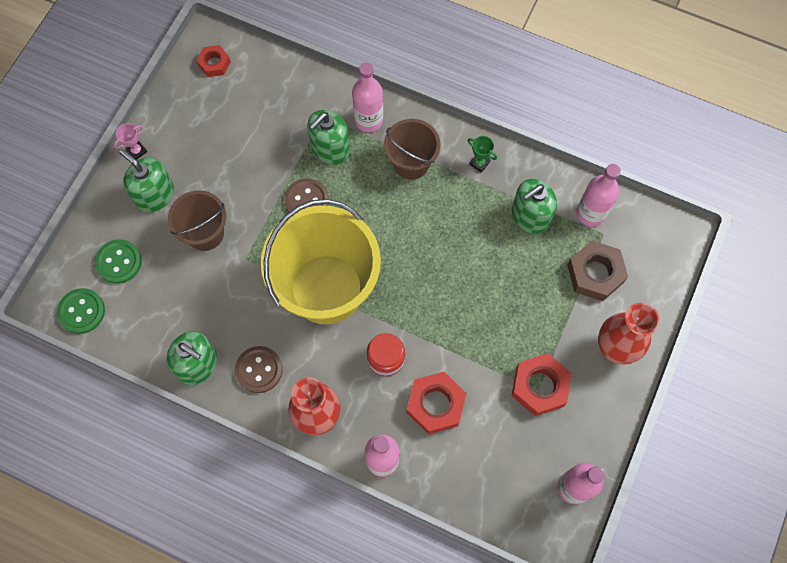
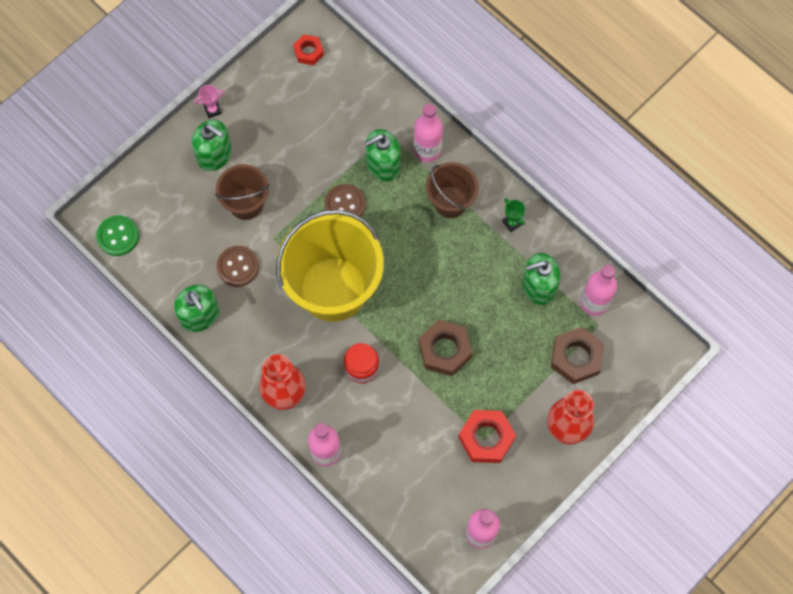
camera: 20 degrees right, 0 degrees up
green button [95,239,142,284] -> none
green soap dispenser [119,149,174,212] -> green soap dispenser turned 150 degrees clockwise [192,119,232,171]
brown button [235,346,282,393] -> brown button moved to [217,246,259,287]
red nut [406,372,466,434] -> none
none -> brown nut [418,320,472,376]

